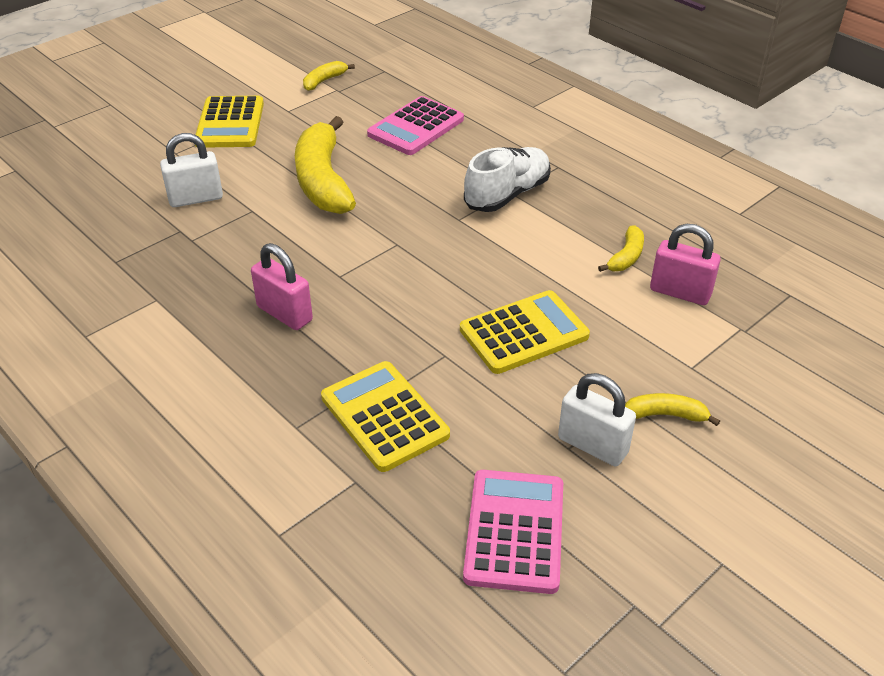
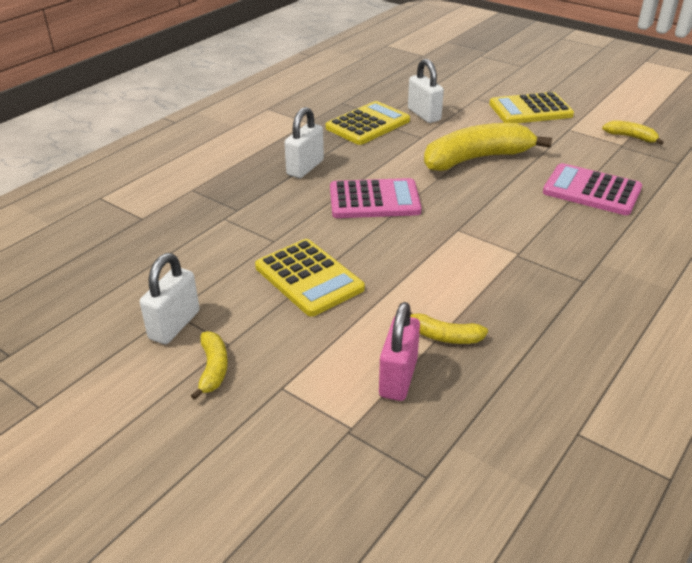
camera: 80 degrees right, 5 degrees down
pink padlock [251,243,313,330] -> white padlock [284,107,324,178]
yellow calculator [321,361,450,472] -> yellow calculator moved to [326,101,410,145]
pink calculator [463,470,563,594] -> pink calculator moved to [330,178,422,218]
white shoe [464,147,551,212] -> none

